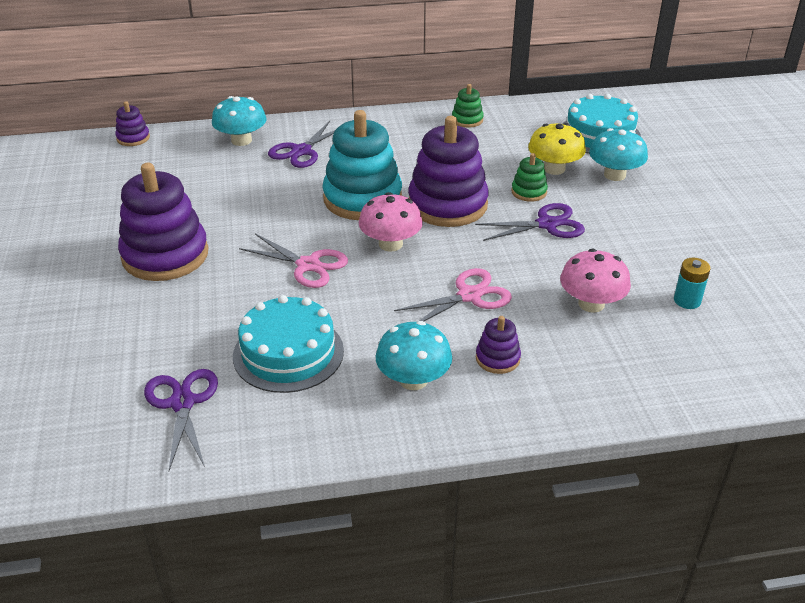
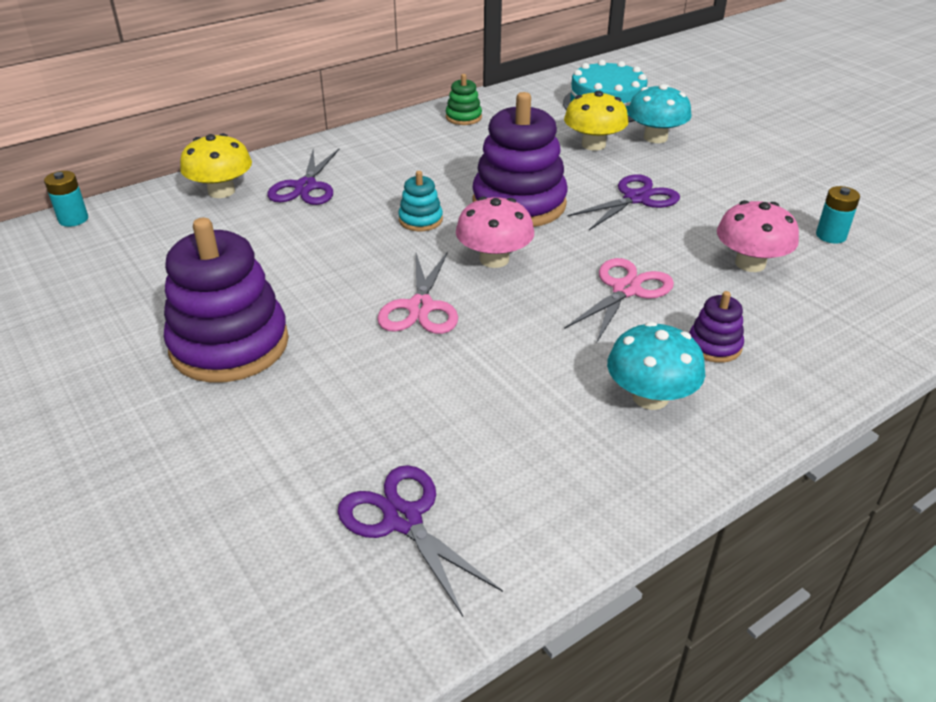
camera: 25 degrees left, 0 degrees up
purple stacking toy [115,101,150,146] -> turquoise battery [44,171,88,227]
turquoise mushroom [212,96,266,146] -> yellow mushroom [180,133,252,198]
turquoise cake [233,295,344,393] -> none
pink scissors [239,234,348,288] -> pink scissors turned 90 degrees clockwise [377,251,458,334]
turquoise stacking toy [322,110,402,220] -> turquoise stacking toy [398,171,443,231], size x0.46
green stacking toy [511,153,548,202] -> none

